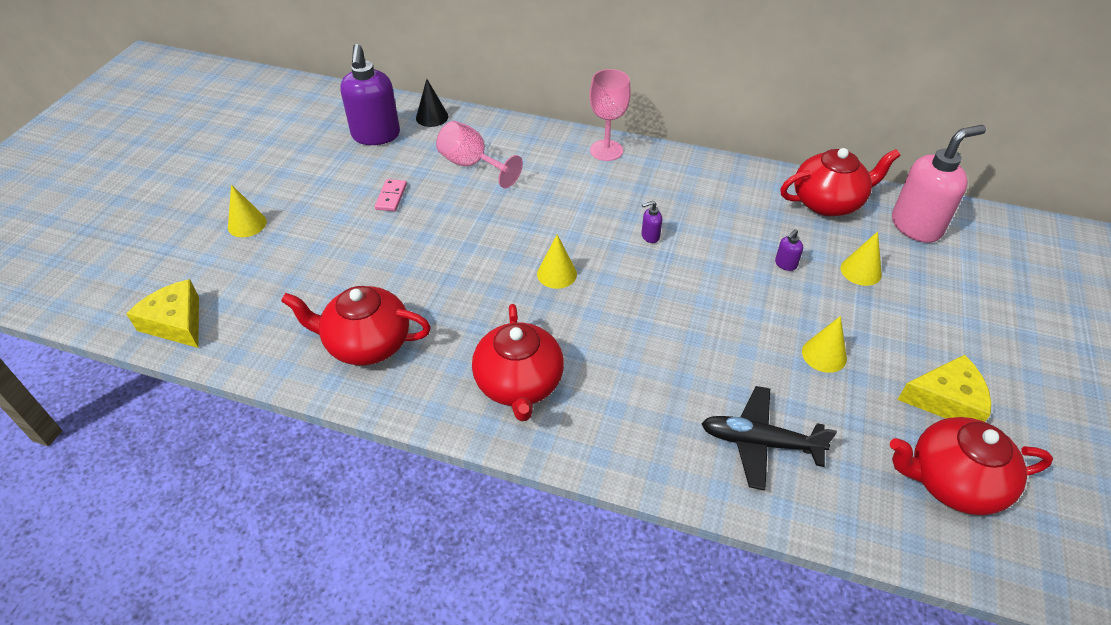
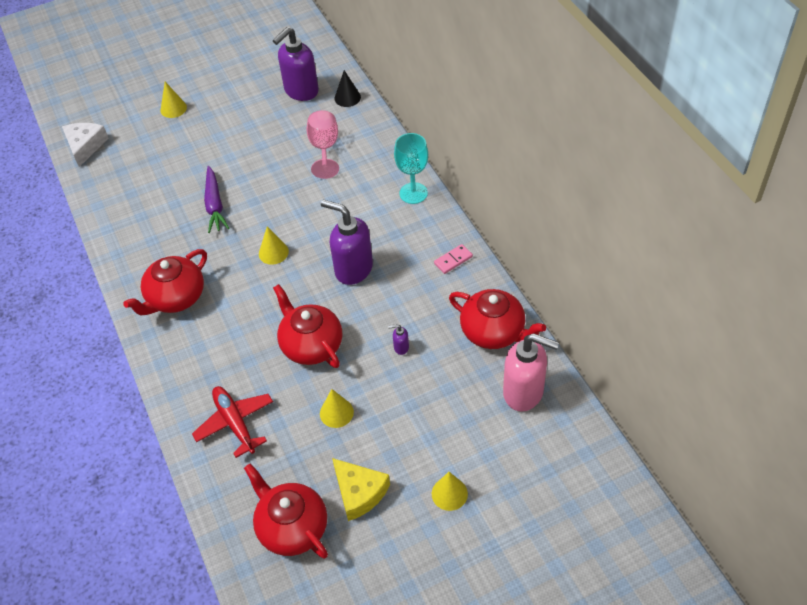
camera: 50 degrees right, 5 degrees up
yellow cheese [126,279,199,348] -> white cheese [62,123,109,167]
red teapot [281,286,431,365] -> red teapot moved to [273,284,342,368]
pink domino [375,179,407,211] -> pink domino moved to [434,244,473,274]
pink goblet [589,69,631,161] -> turquoise goblet [394,133,428,204]
purple soap dispenser [641,201,662,243] -> purple soap dispenser [321,200,373,285], size x2.49
black plane [701,386,837,490] -> red plane [192,386,273,458]
yellow cone [841,231,882,286] -> yellow cone moved to [432,472,468,511]
none -> purple carrot [204,166,229,233]

